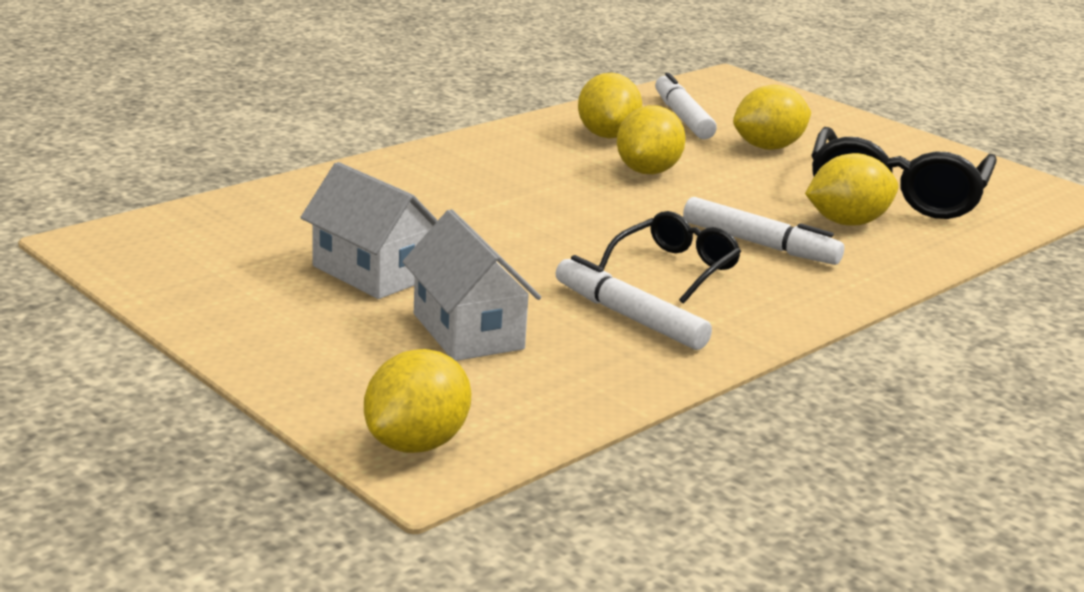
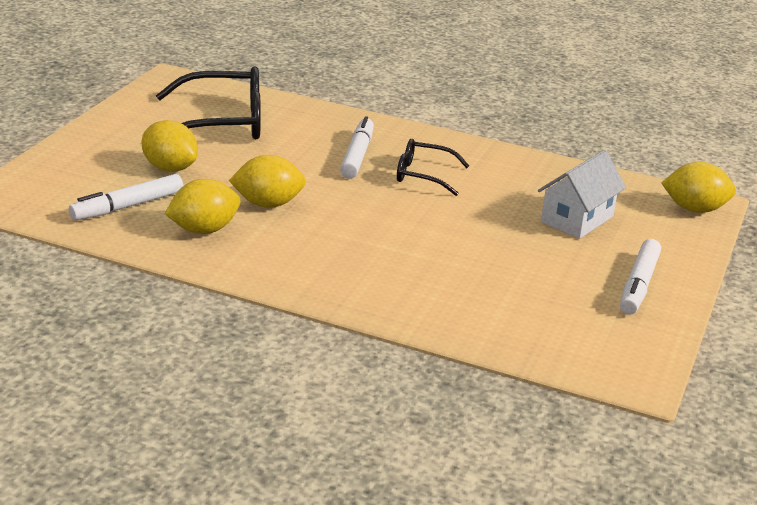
camera: 115 degrees left, 5 degrees up
white house [300,162,438,299] -> none
white marker [556,255,712,350] -> white marker moved to [620,239,661,315]
yellow lemon [805,153,898,226] -> none

